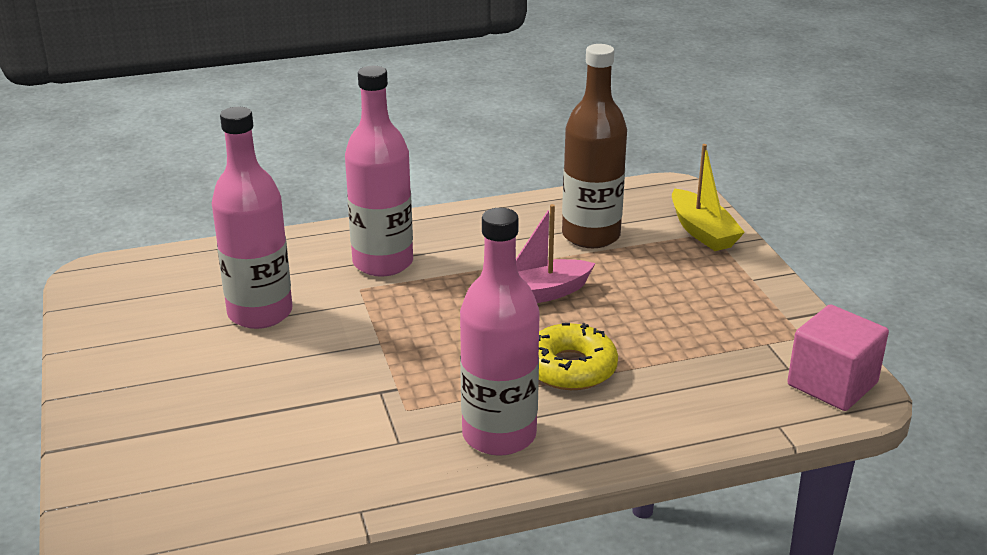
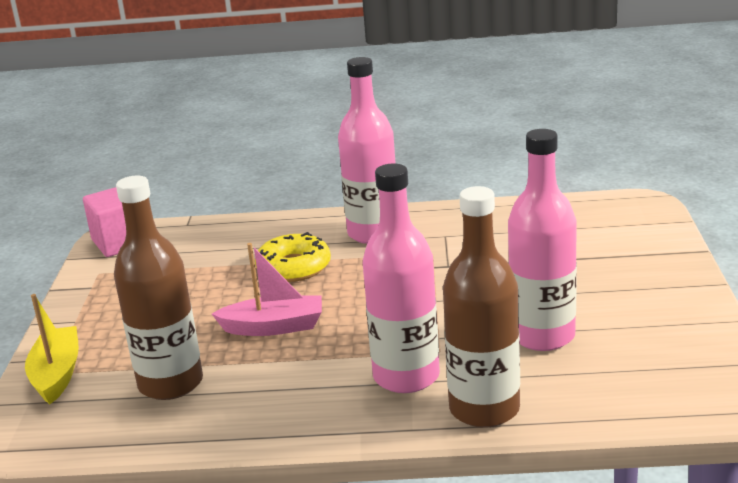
camera: 160 degrees left, 5 degrees down
none -> brown bottle [443,186,520,428]

